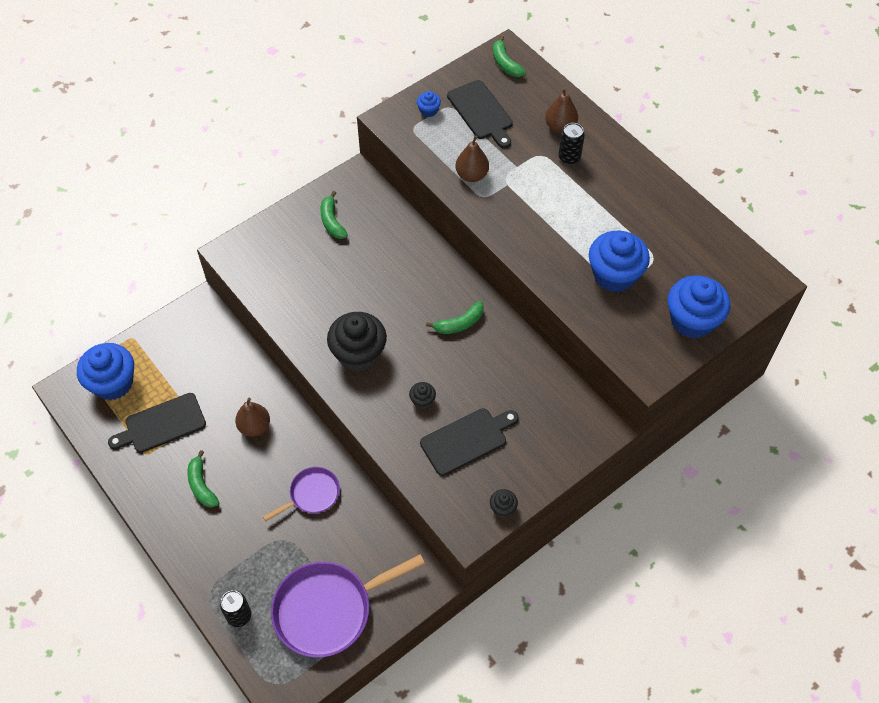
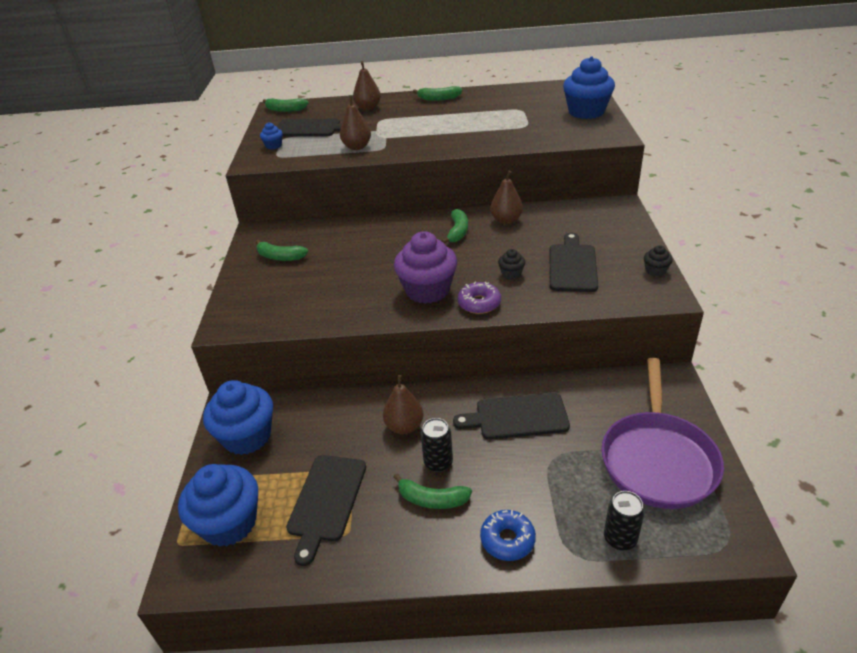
camera: 50 degrees left, 20 degrees down
purple pan [263,467,340,521] -> black cutting board [453,393,570,440]
black cupcake [327,312,387,372] -> purple cupcake [394,231,457,304]
black can [558,123,585,165] -> black can moved to [421,418,453,472]
blue cupcake [589,231,650,292] -> blue cupcake moved to [203,380,273,455]
none -> green banana [413,86,462,101]
none -> purple donut [458,282,501,314]
none -> blue donut [480,510,536,561]
none -> brown pear [490,171,523,224]

